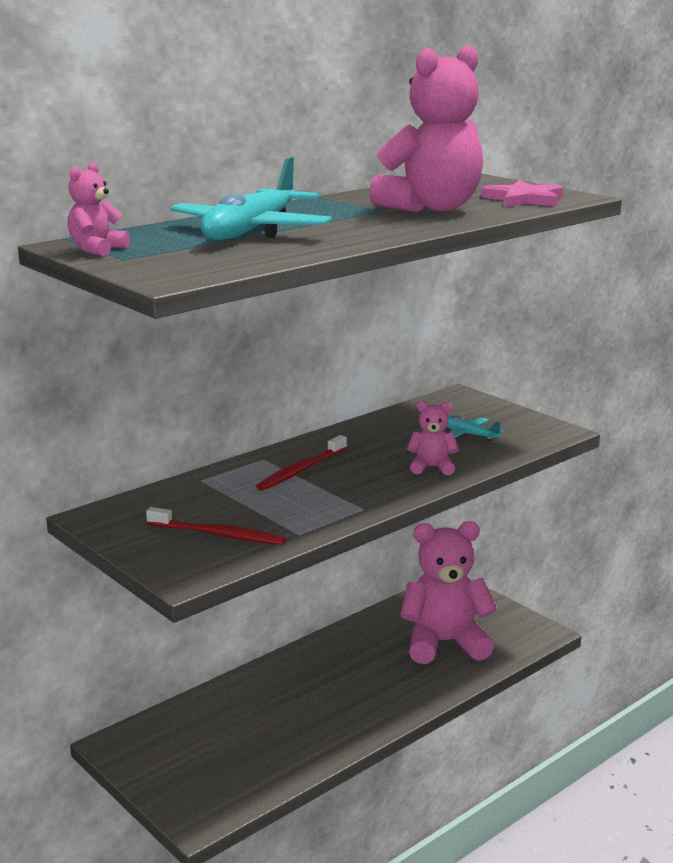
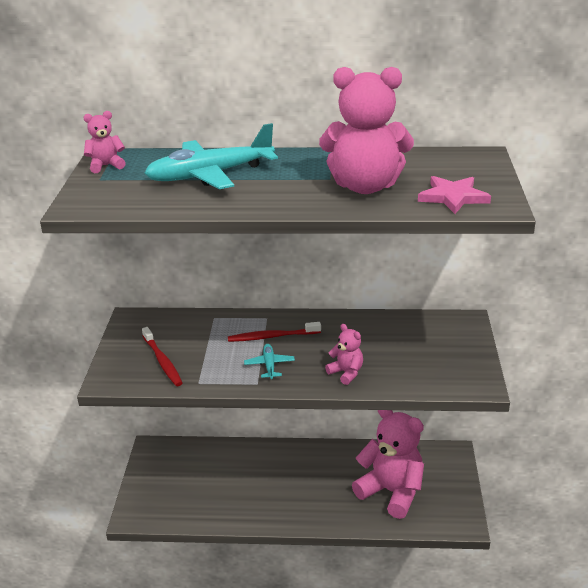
camera: 45 degrees right, 10 degrees up
turquoise plane [447,416,504,441] -> turquoise plane moved to [244,344,295,379]

